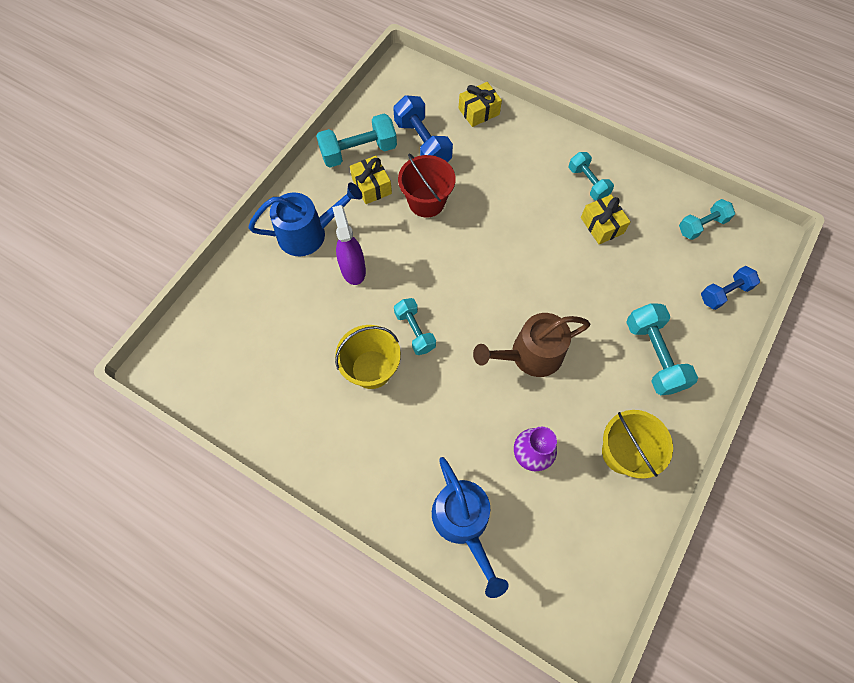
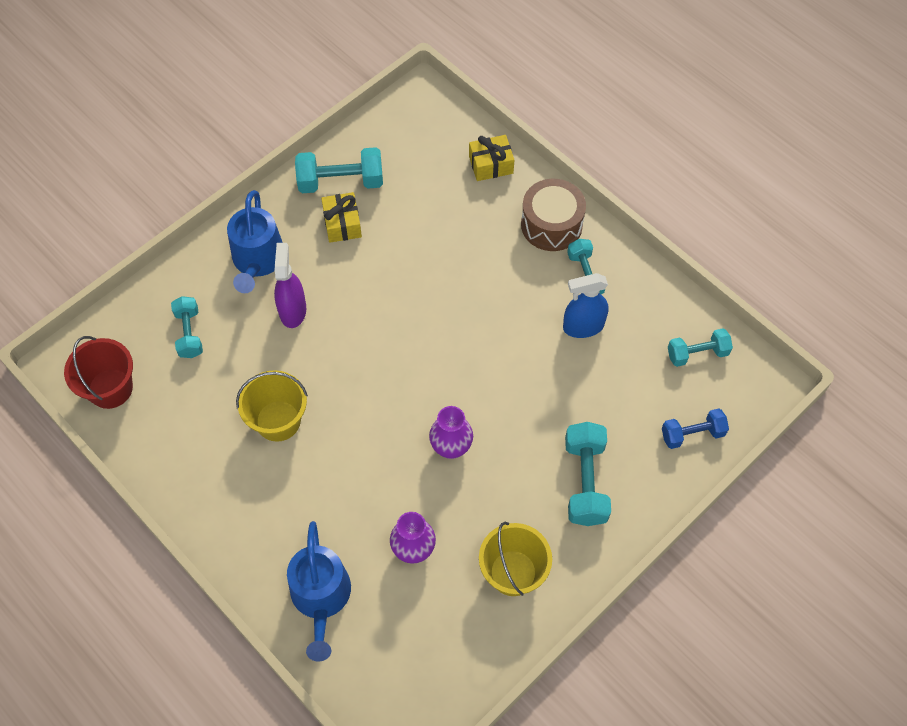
camera: 15 degrees right, 5 degrees down
blue watering can [248,183,362,256] -> blue watering can turned 90 degrees clockwise [227,190,283,293]
blue dumbbell [393,95,453,162] -> none
turquoise dumbbell [394,298,436,355] -> turquoise dumbbell moved to [171,296,203,358]
red bucket [398,153,456,218] -> red bucket moved to [64,336,133,409]
brown watering can [473,313,590,377] -> purple vase [429,406,473,459]
yellow gift [581,195,631,244] -> blue spray bottle [563,273,609,338]
none -> brown drum [521,179,586,251]

